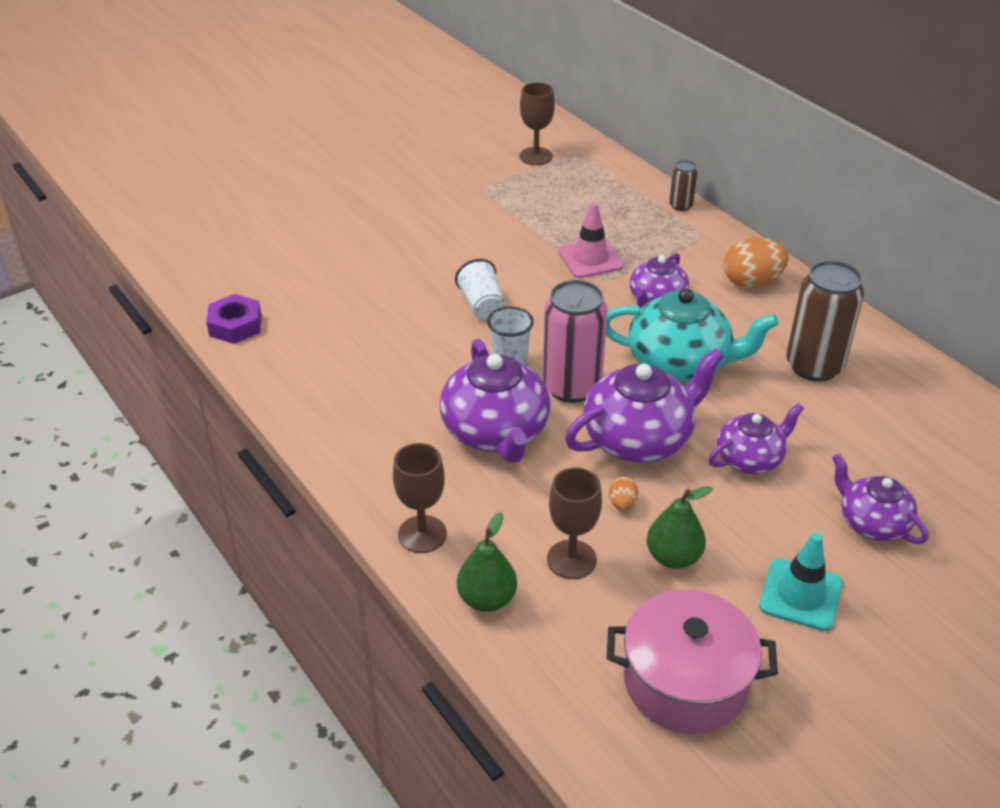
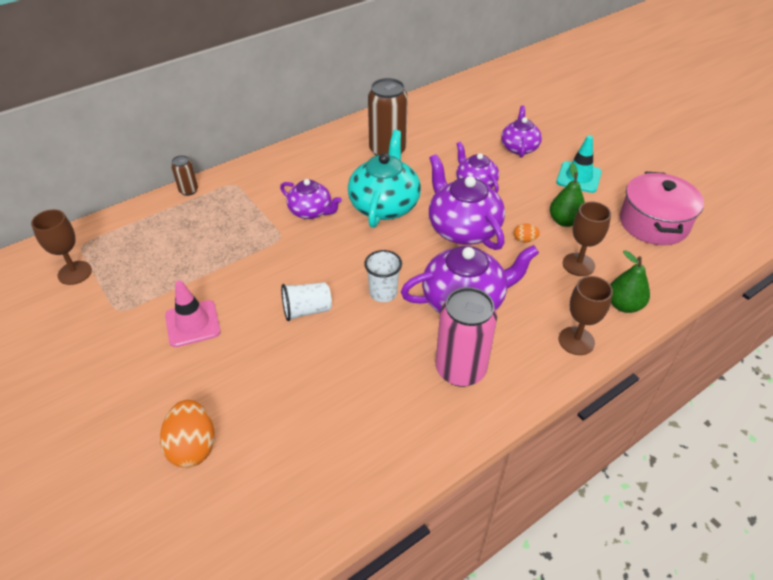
camera: 90 degrees left, 5 degrees up
purple nut [206,294,262,344] -> none
pink can [542,280,608,403] -> pink can moved to [436,287,497,387]
pink traffic cone [558,202,624,278] -> pink traffic cone moved to [165,280,221,347]
orange egg [723,238,789,288] -> orange egg moved to [160,400,215,468]
purple teapot [832,453,928,544] -> purple teapot turned 135 degrees clockwise [501,106,542,158]

